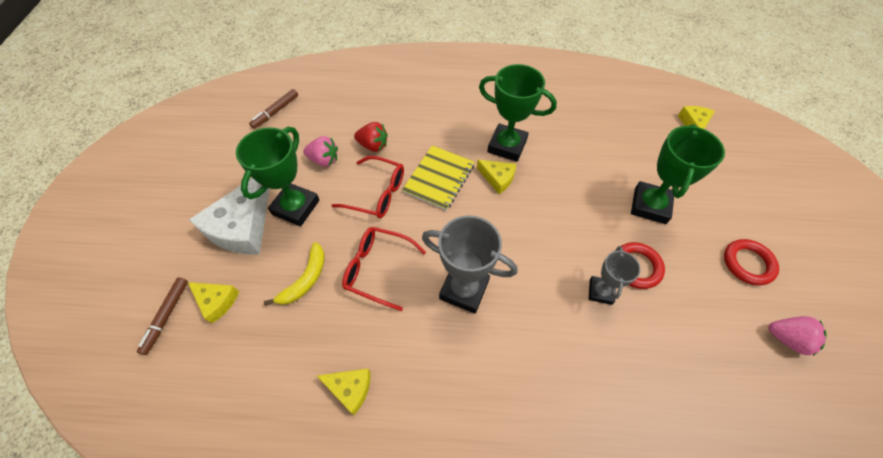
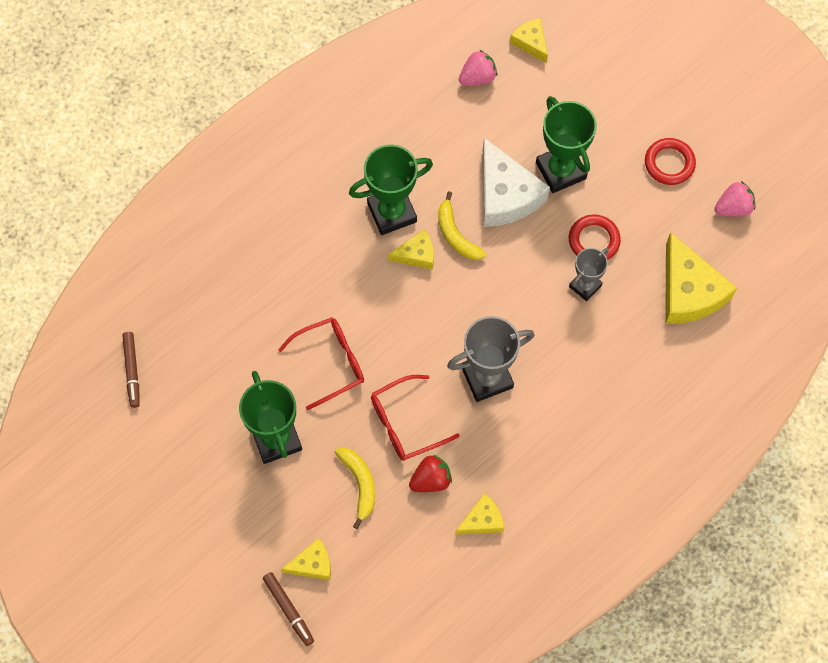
camera: 45 degrees left, 10 degrees up
white cheese [189,178,270,254] -> white cheese moved to [483,138,550,227]
pink strawberry [303,136,338,167] -> pink strawberry moved to [459,50,497,86]
red strawberry [354,122,388,152] -> red strawberry moved to [409,455,452,492]
yellow notebook [402,145,474,211] -> none
grey trophy [589,246,641,305] -> grey trophy turned 75 degrees clockwise [569,248,609,301]
none -> yellow banana [438,192,487,260]
none -> yellow cheese [665,232,737,324]

